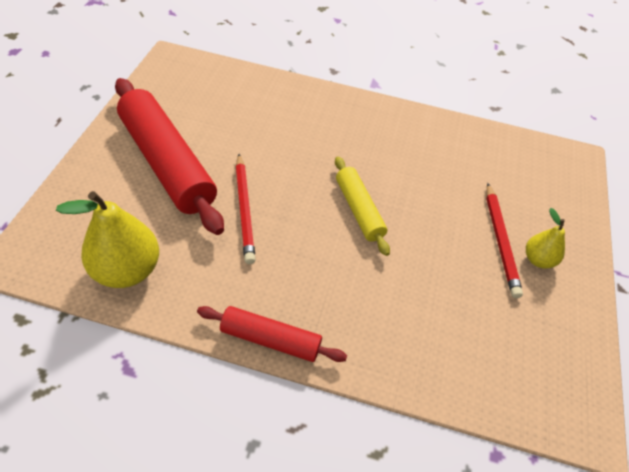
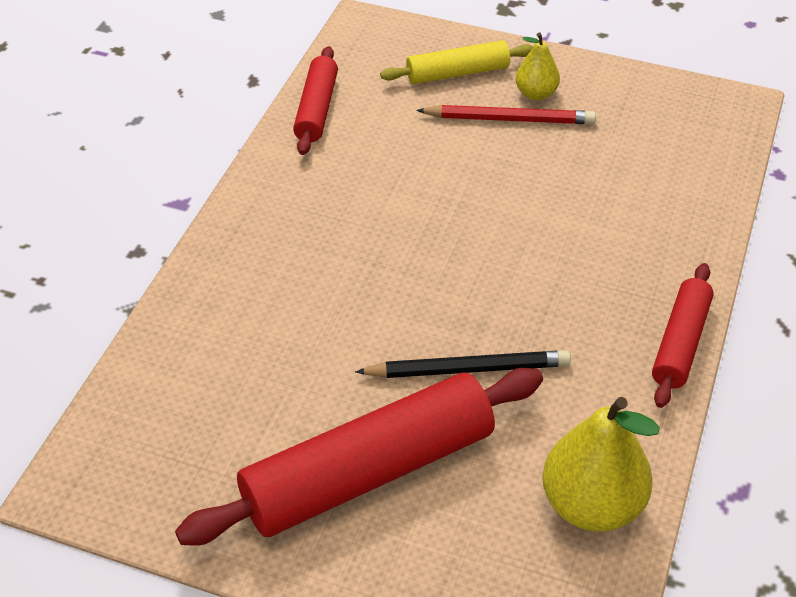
camera: 80 degrees left, 5 degrees down
red pencil [236,154,256,264] -> black pencil [355,350,571,378]
yellow rolling pin [335,157,390,256] -> yellow rolling pin moved to [380,40,534,84]
none -> red rolling pin [293,46,338,155]

